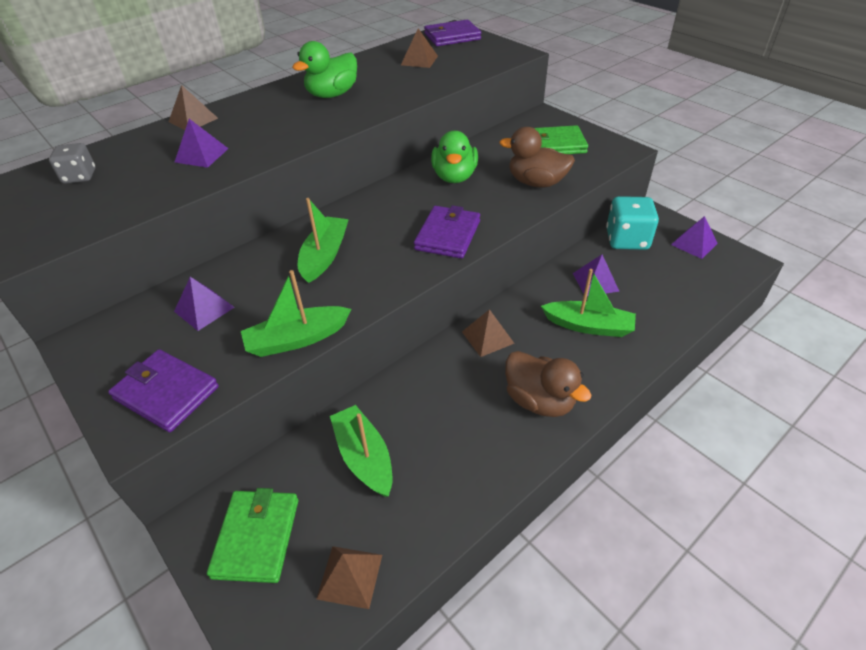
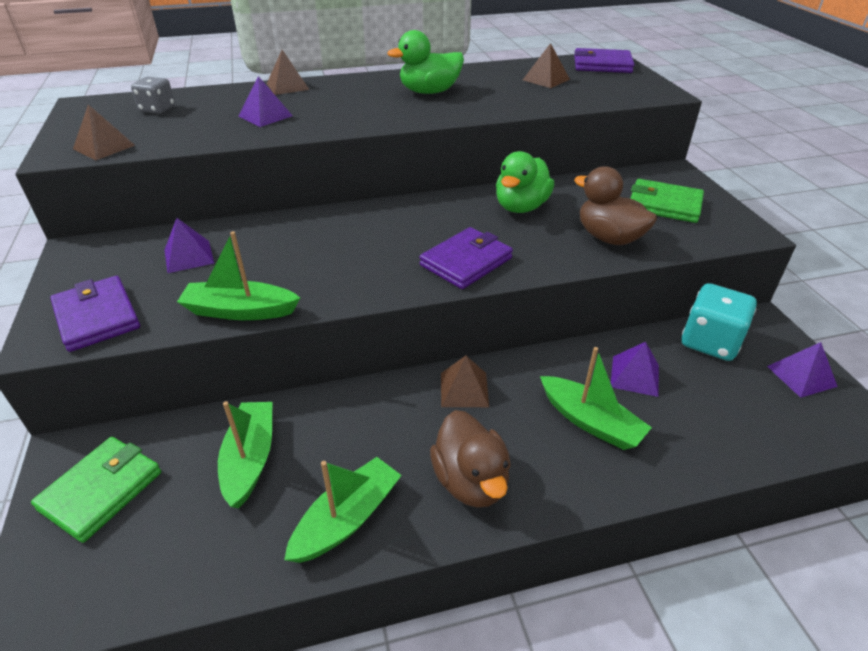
camera: 25 degrees right, 5 degrees down
green boat [298,198,349,283] -> green boat moved to [284,457,402,563]
brown pyramid [316,546,382,609] -> brown pyramid moved to [73,104,135,160]

